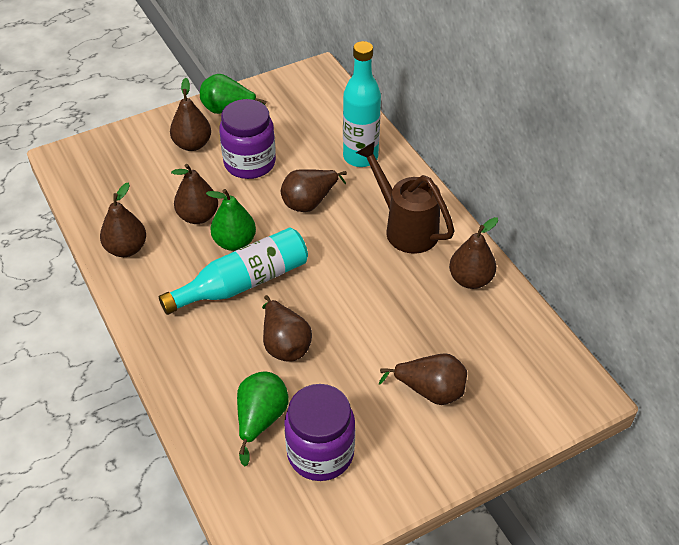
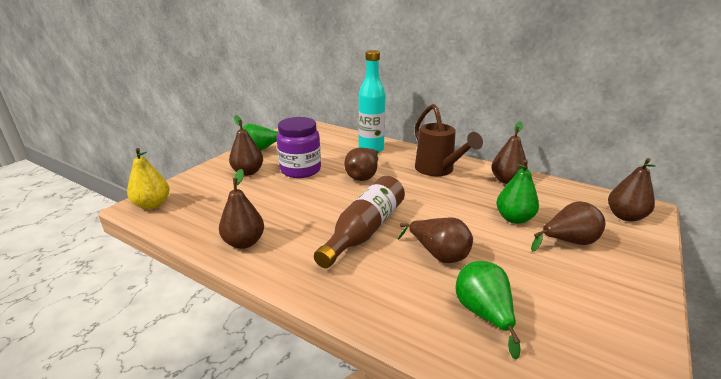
camera: 30 degrees left, 20 degrees down
turquoise bottle [159,227,308,315] -> brown bottle [314,176,405,268]
brown pear [171,164,218,224] -> brown pear moved to [608,158,656,222]
green pear [206,189,256,251] -> green pear moved to [496,160,539,224]
purple jar [284,384,355,481] -> none
brown watering can [356,141,455,254] -> brown watering can turned 135 degrees counterclockwise [415,104,483,176]
none -> yellow pear [127,148,170,210]

